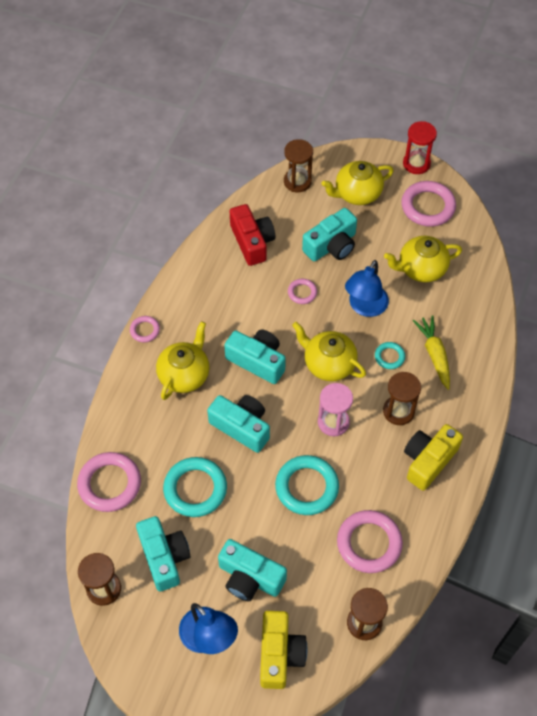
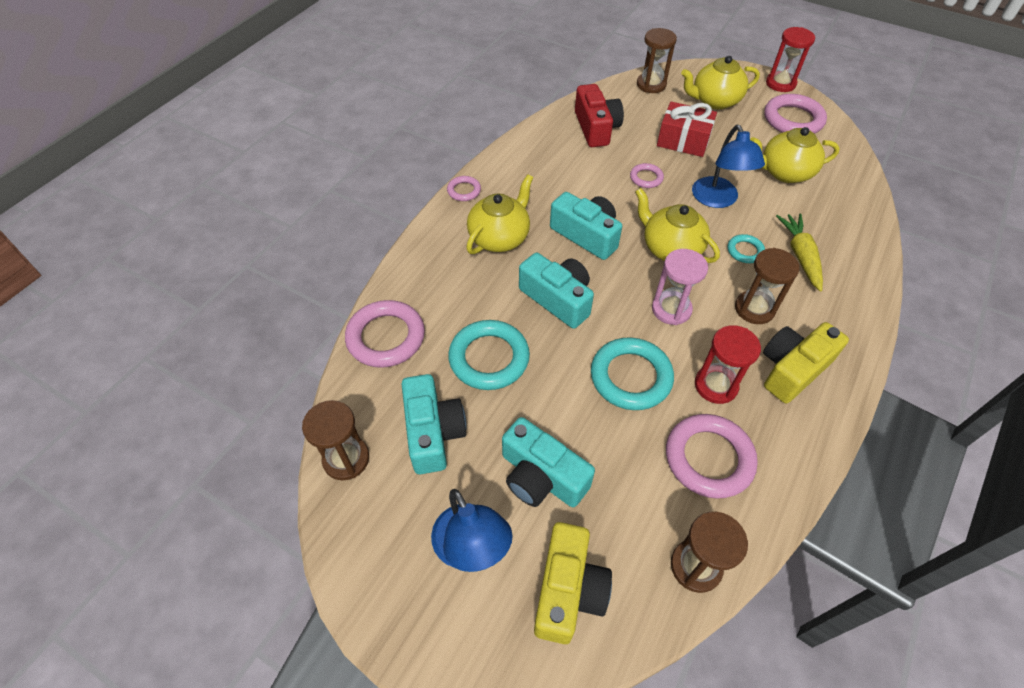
camera: 10 degrees right, 5 degrees down
turquoise camera [302,208,357,261] -> red gift [657,102,717,157]
blue lamp [345,260,389,317] -> blue lamp turned 45 degrees counterclockwise [692,125,765,208]
none -> red hourglass [695,325,761,404]

